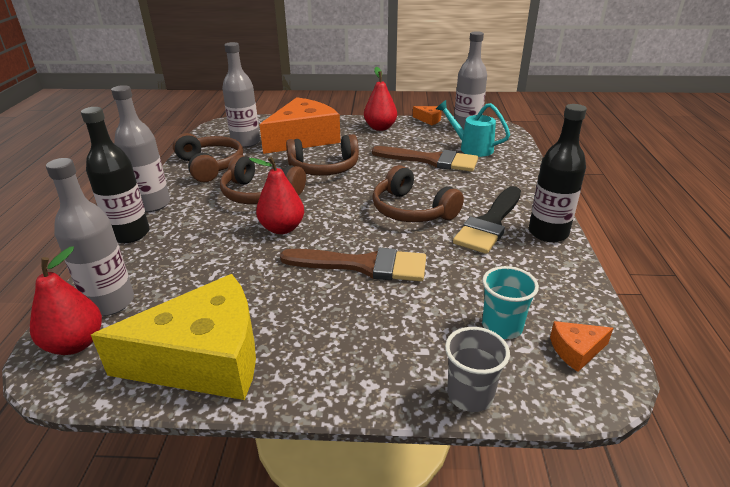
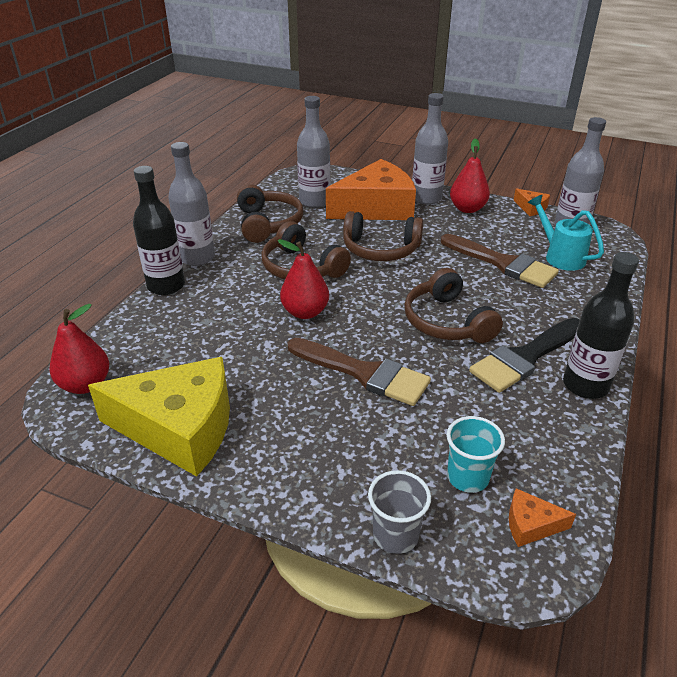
camera: 20 degrees right, 5 degrees up
grey bottle [46,158,134,316] -> grey bottle moved to [412,93,448,205]

